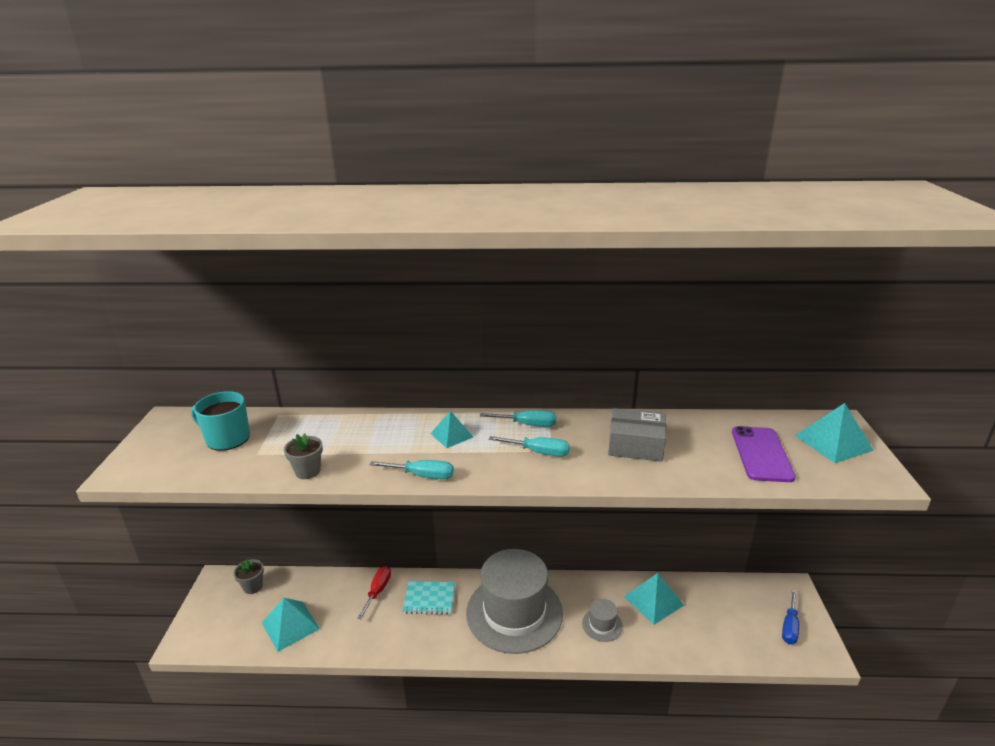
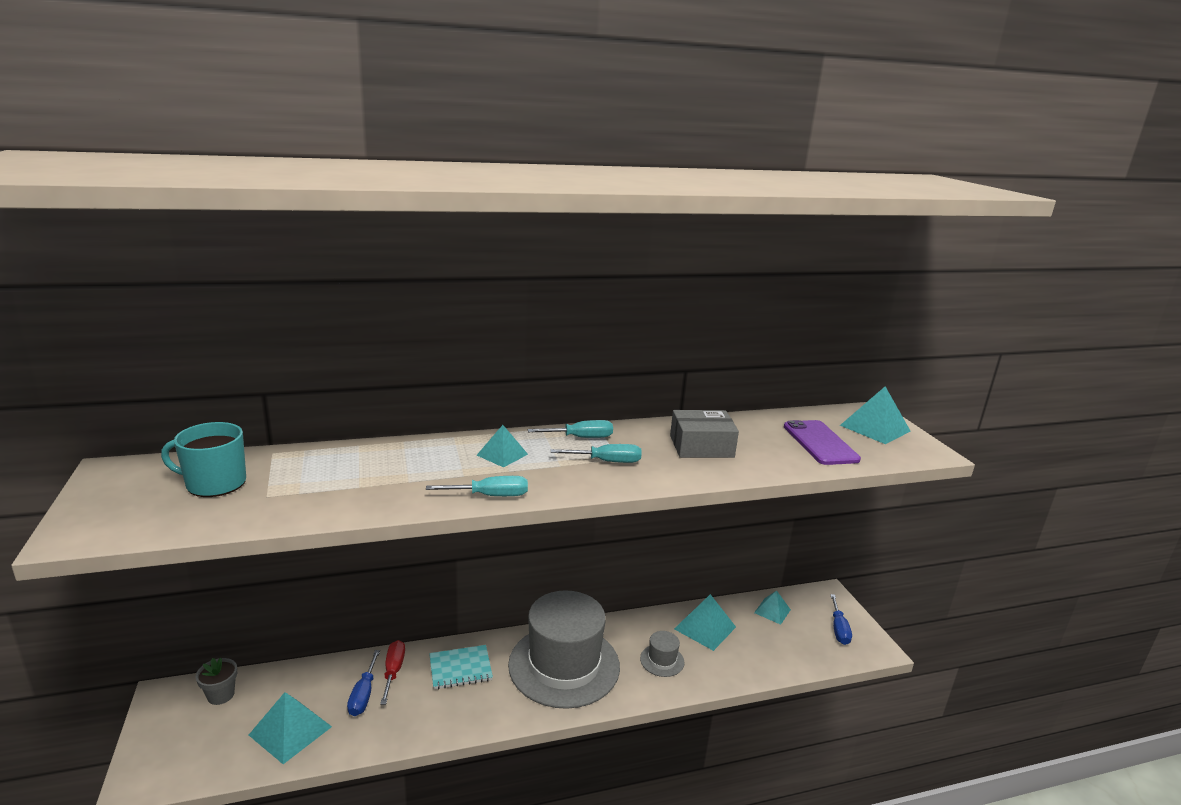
camera: 20 degrees left, 5 degrees down
grey flower pot [284,433,323,479] -> none
none -> blue screwdriver [347,650,380,716]
none -> turquoise pyramid [754,590,791,625]

